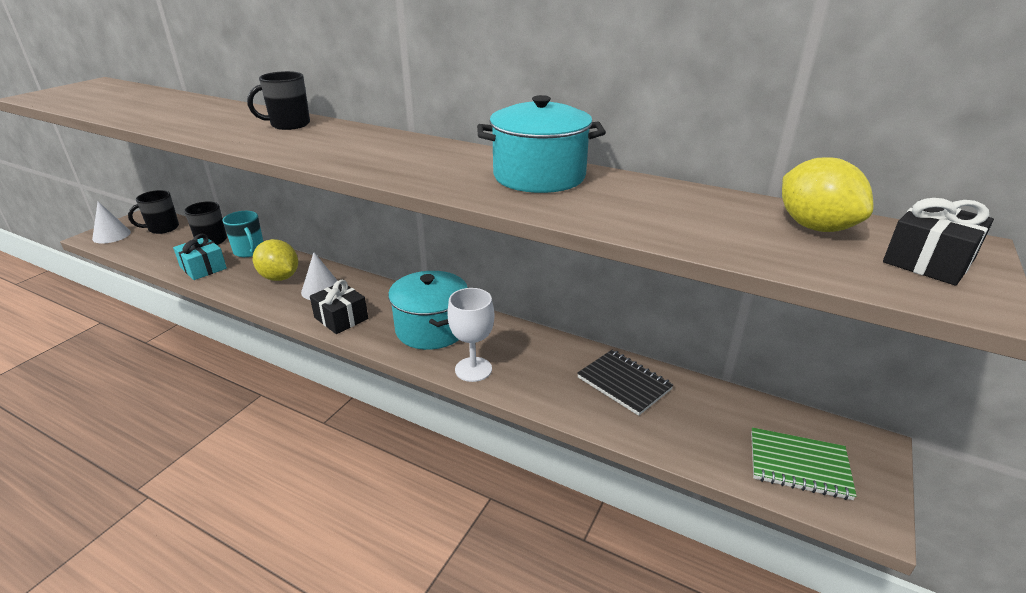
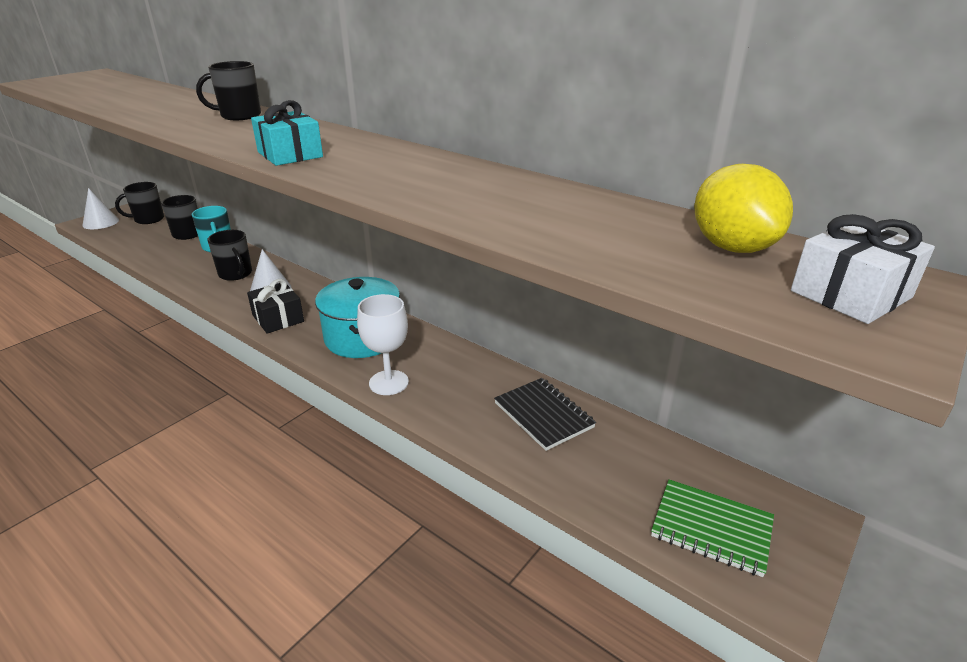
camera: 10 degrees right, 0 degrees up
turquoise gift [173,234,227,280] -> turquoise gift moved to [251,100,323,166]
yellow lemon [253,239,298,281] -> black mug [207,230,252,281]
turquoise pot [477,95,606,193] -> none
black gift [883,198,994,286] -> white gift [791,214,935,324]

